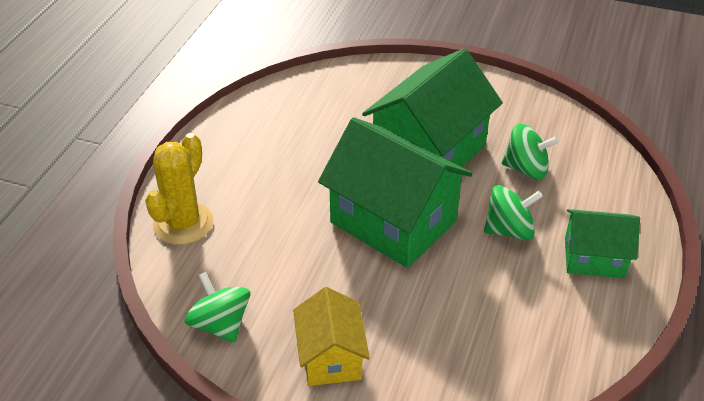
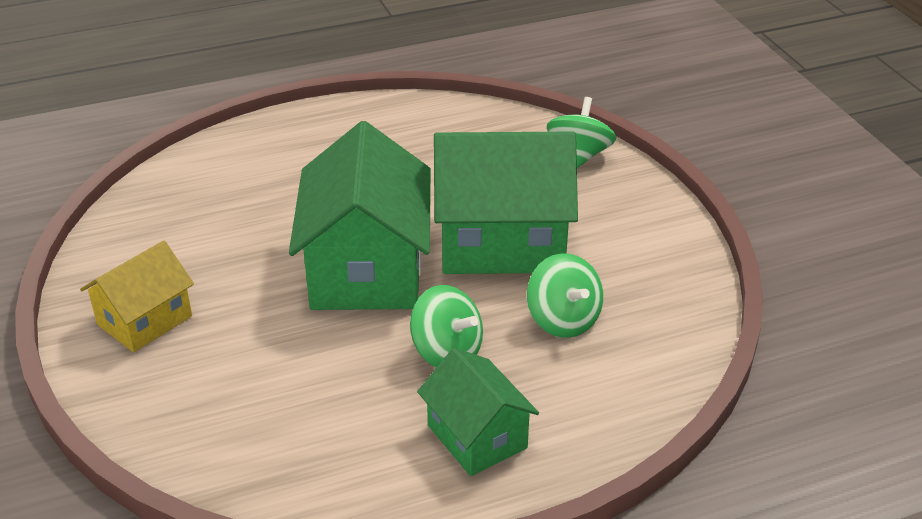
camera: 50 degrees right, 5 degrees down
yellow cactus [145,133,214,245] -> none
green spinning top [185,272,250,343] -> green spinning top moved to [547,97,616,168]

